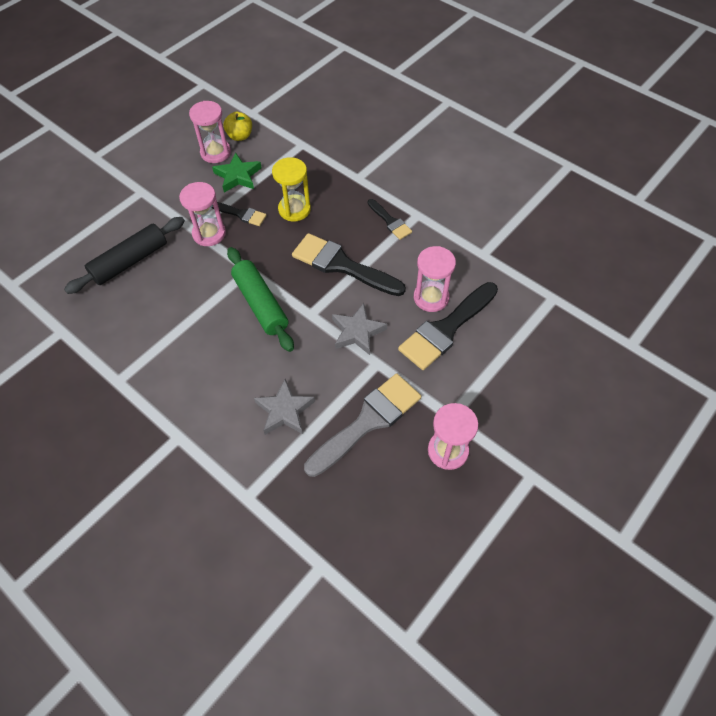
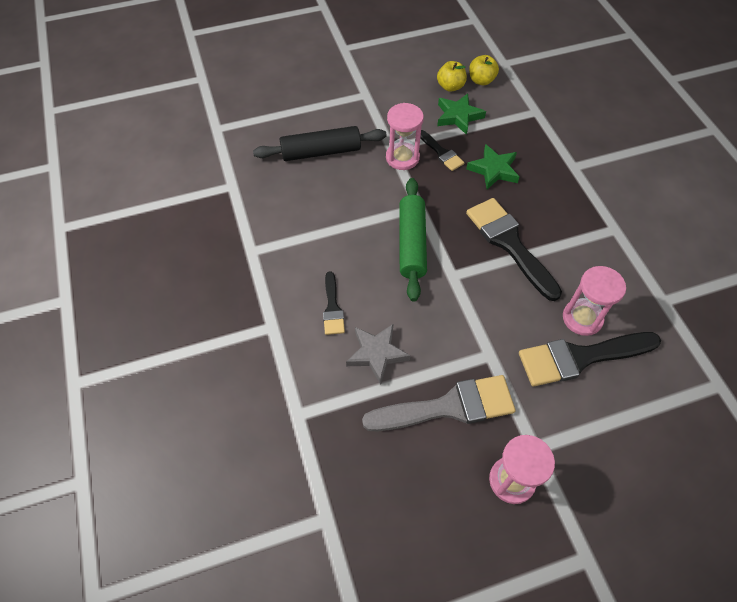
camera: 30 degrees right, 0 degrees up
pink hourglass [189,101,231,163] -> yellow apple [437,61,467,92]
yellow hourglass [272,157,311,221] -> green star [466,144,519,189]
grey star [332,303,387,355] -> none
black brush [368,199,412,240] -> black brush moved to [323,271,345,335]

